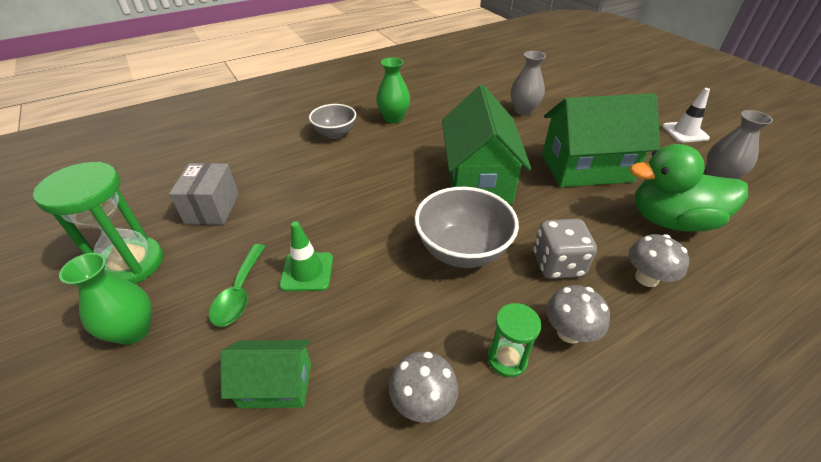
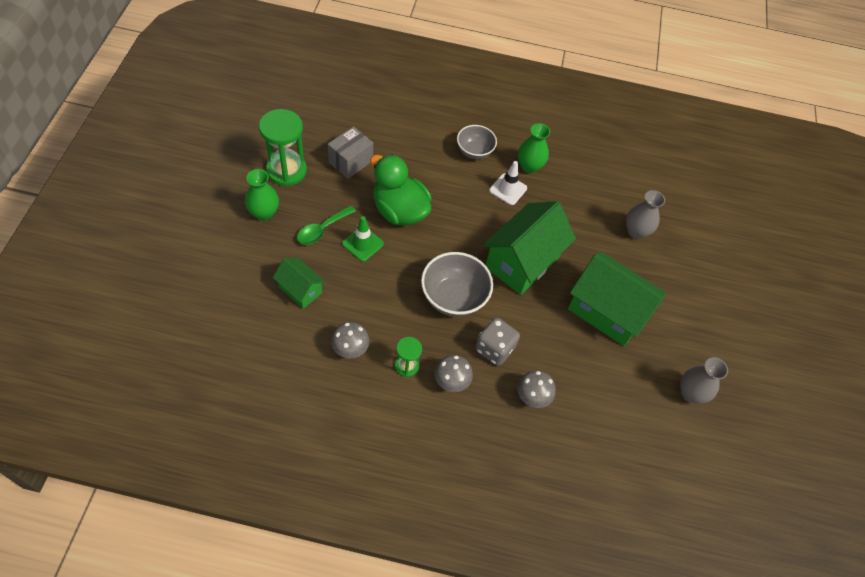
camera: 35 degrees right, 15 degrees up
green duck [630,144,748,232] -> green duck moved to [370,154,432,226]
white traffic cone [662,88,710,143] -> white traffic cone moved to [489,161,527,205]

